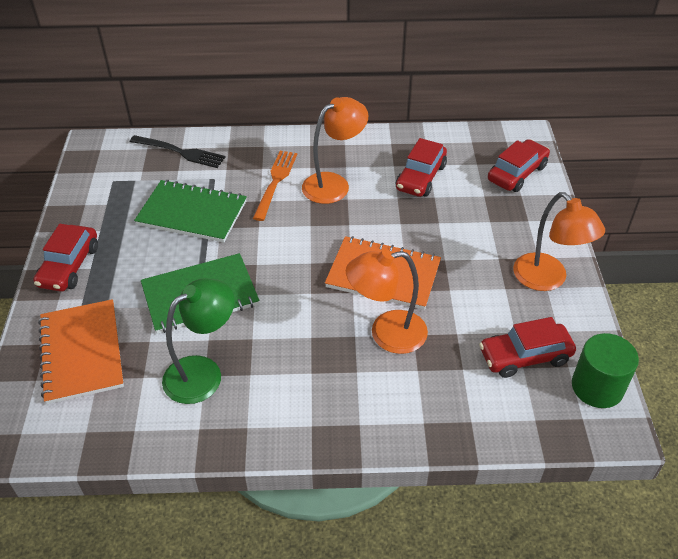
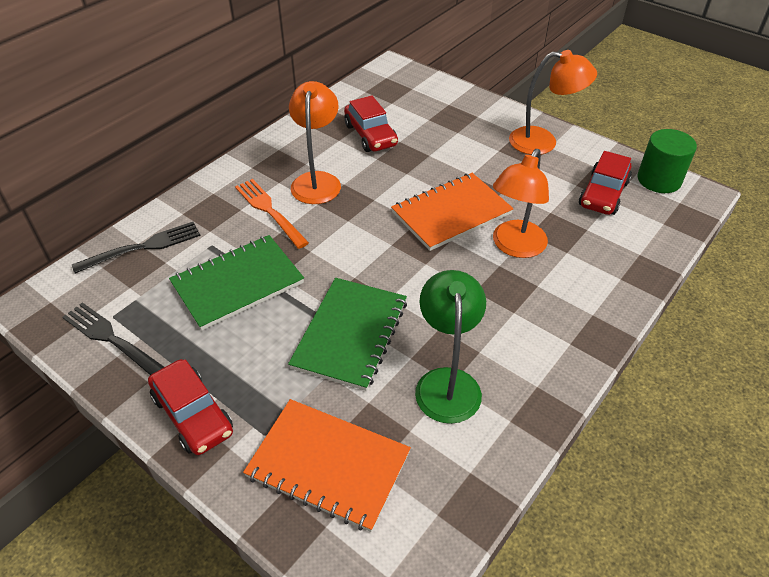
camera: 50 degrees left, 0 degrees up
red car [488,139,550,192] -> none
none -> black fork [63,302,164,375]

